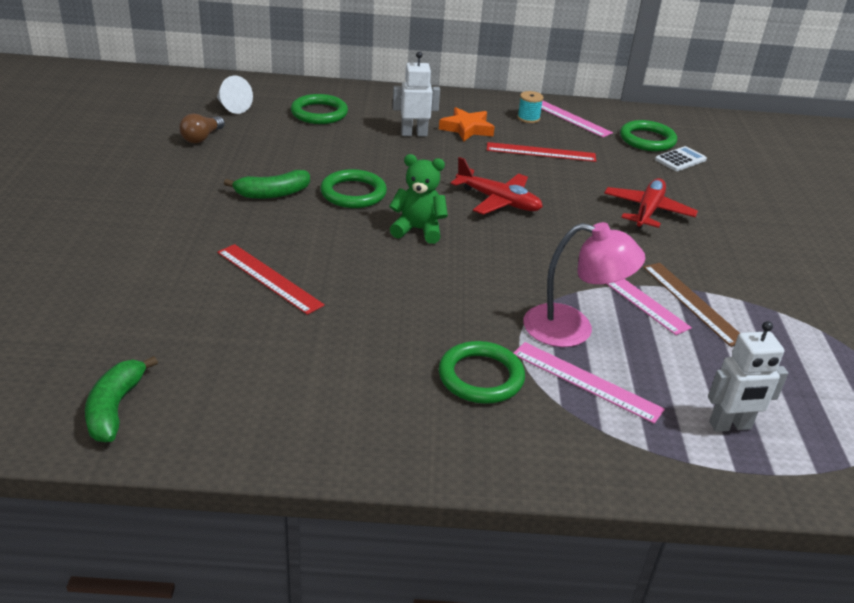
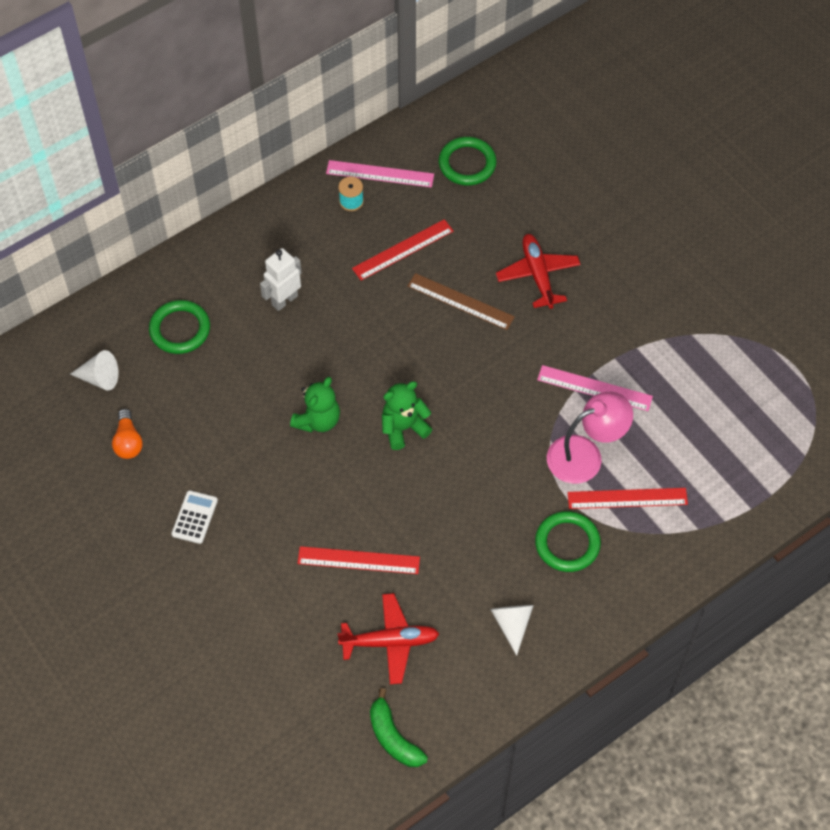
camera: 35 degrees left, 25 degrees up
brown light bulb [179,113,225,144] -> orange light bulb [112,409,143,459]
green banana [224,170,310,199] -> none
green ring [320,169,387,208] -> green teddy bear [290,377,340,433]
orange star [439,107,495,142] -> none
red plane [451,157,543,215] -> red plane moved to [337,593,439,684]
pink ruler [514,342,665,424] -> red ruler [568,488,688,509]
brown ruler [643,263,740,347] -> brown ruler moved to [407,273,515,330]
white calculator [655,146,707,171] -> white calculator moved to [171,490,218,544]
white robot [708,321,788,432] -> none
none -> white cone [490,605,534,656]

